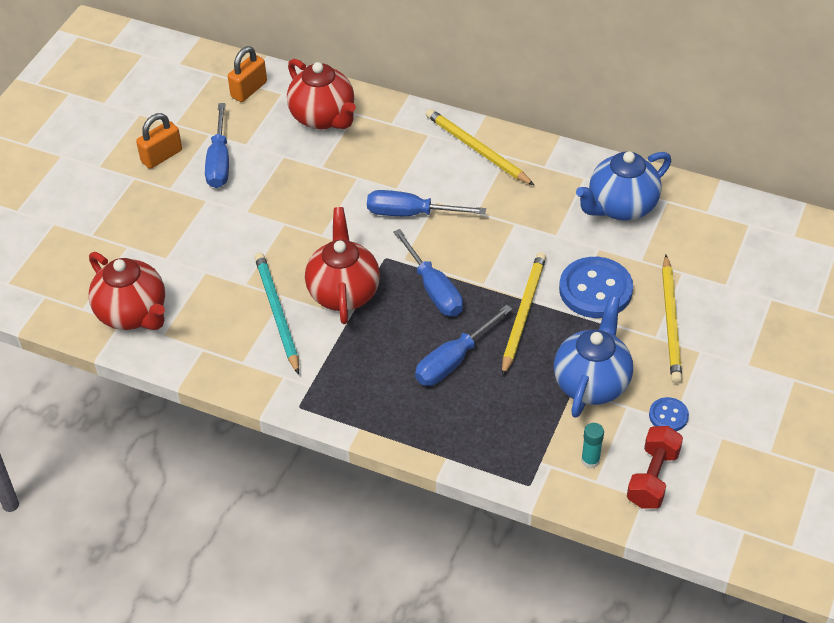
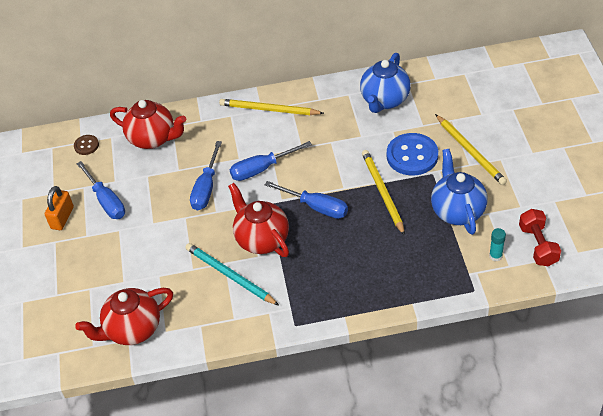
camera: 30 degrees left, 0 degrees up
red teapot [89,252,165,330] -> red teapot turned 135 degrees clockwise [75,288,173,345]
orange padlock [228,46,267,102] -> brown button [74,135,99,155]
blue screwdriver [415,305,512,386] -> blue screwdriver moved to [190,141,222,211]
blue button [649,397,689,431] -> none

